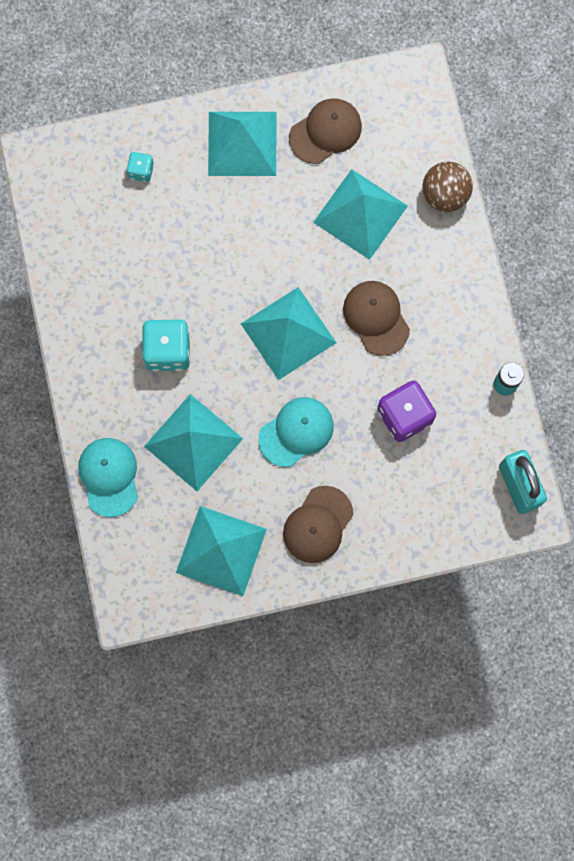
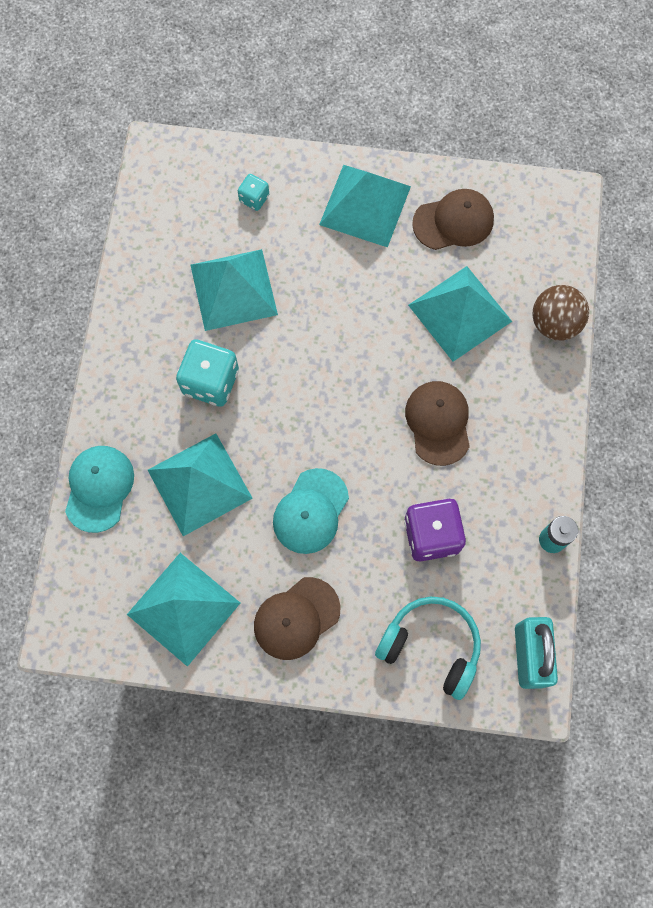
camera: 20 degrees right, 5 degrees down
turquoise pyramid [241,287,336,380] -> turquoise pyramid moved to [190,249,278,331]
turquoise cap [258,397,334,467] -> turquoise cap turned 135 degrees clockwise [273,468,349,554]
none -> turquoise headphones [375,597,481,700]

